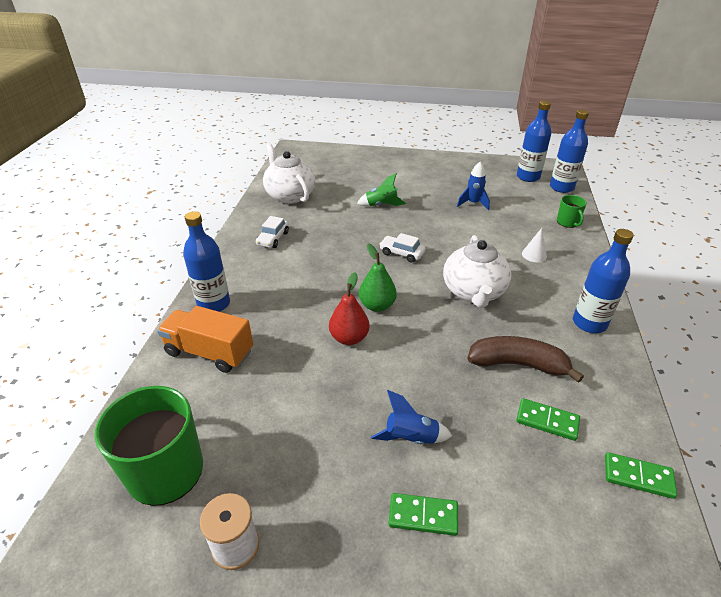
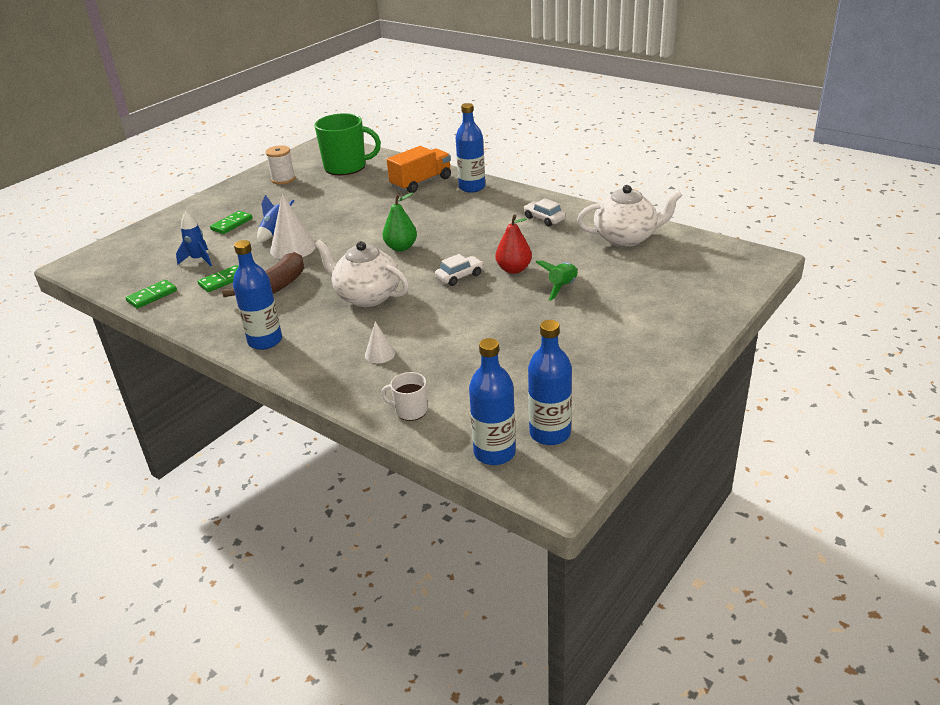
camera: 120 degrees right, 5 degrees down
red pear [329,272,369,345] -> red pear moved to [496,214,532,274]
blue rocket [457,162,490,210] -> blue rocket moved to [176,212,212,266]
green mug [557,195,587,228] -> white mug [381,372,427,421]
none -> white cone [270,194,316,259]

